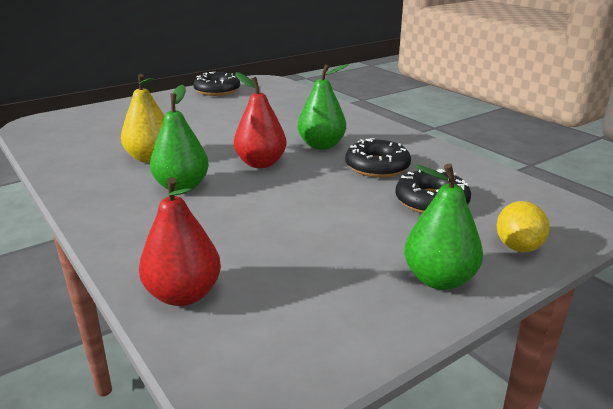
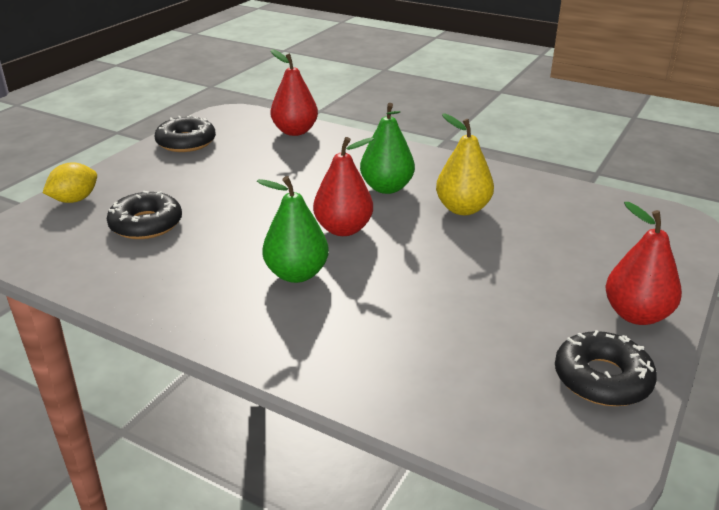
camera: 155 degrees right, 5 degrees up
black donut [345,138,411,178] -> black donut moved to [155,115,216,152]
green pear [404,164,483,290] -> none
yellow lemon [497,201,550,252] -> yellow lemon turned 60 degrees clockwise [43,162,97,203]
none -> red pear [605,202,682,325]

